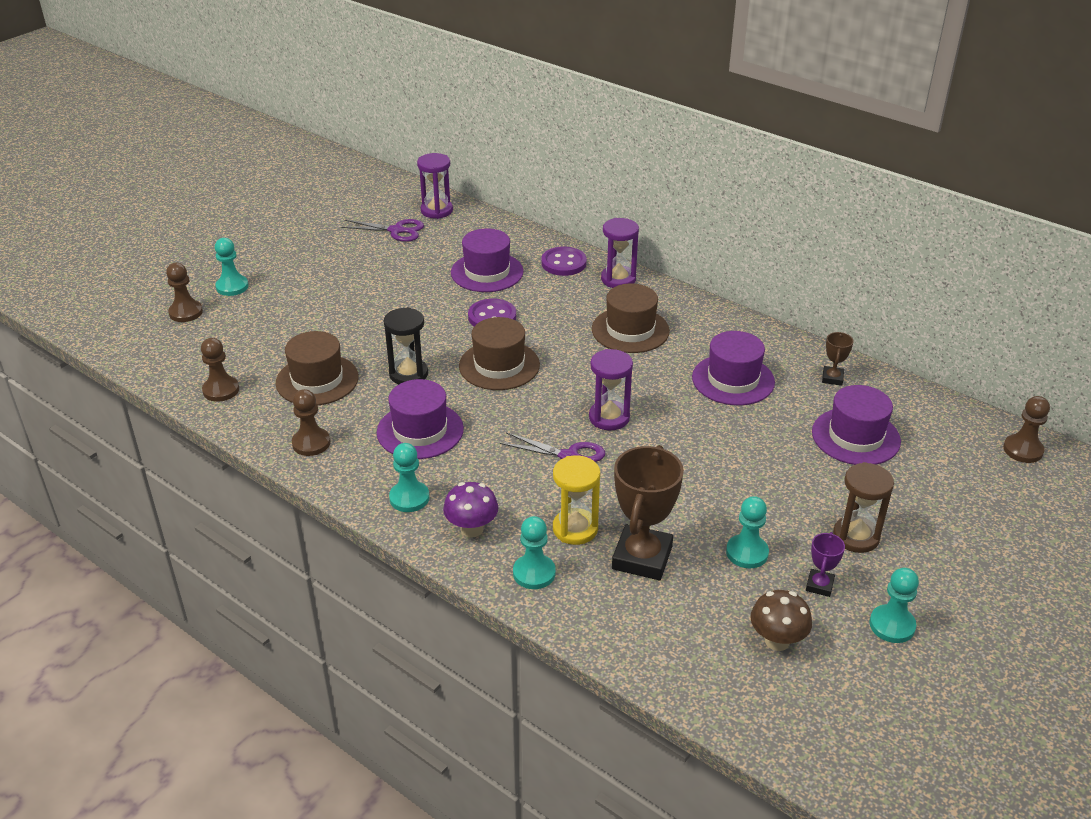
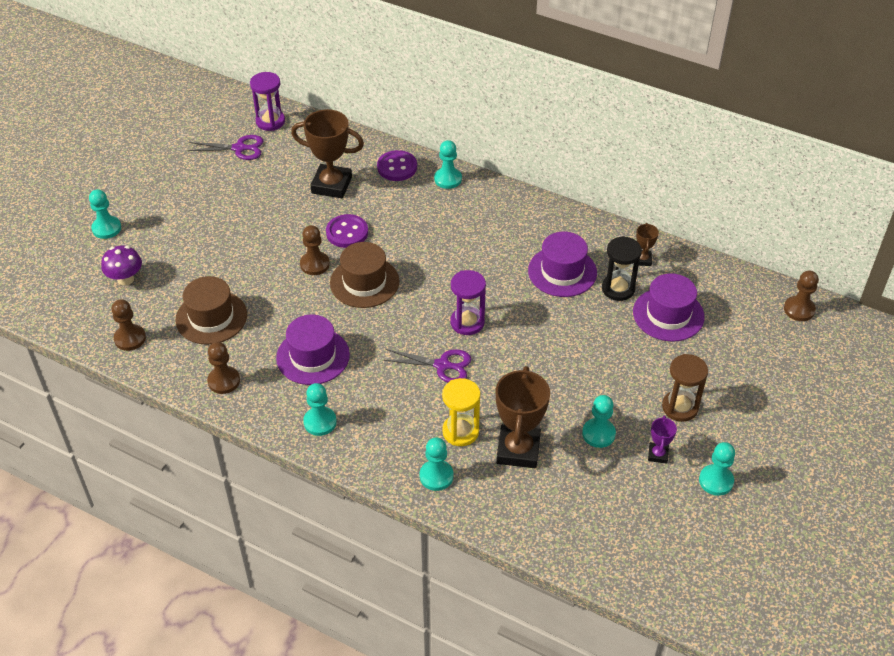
camera: 10 degrees left, 10 degrees up
brown pawn [166,263,203,322] -> brown pawn moved to [300,225,330,275]
black hourglass [384,307,428,384] -> black hourglass moved to [602,236,642,301]
purple mushroom [443,482,499,538] -> purple mushroom moved to [101,245,142,286]
purple hat [451,228,524,292] -> brown trophy [291,109,364,198]
brown hat [592,284,670,353] -> none
purple hourglass [601,218,639,288] -> turquoise pawn [434,140,462,189]
brown mushroom [750,590,812,651] -> none

